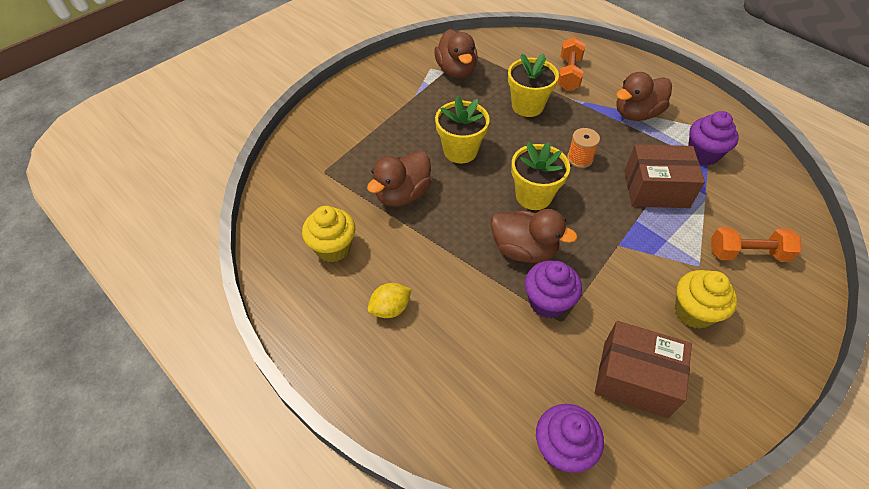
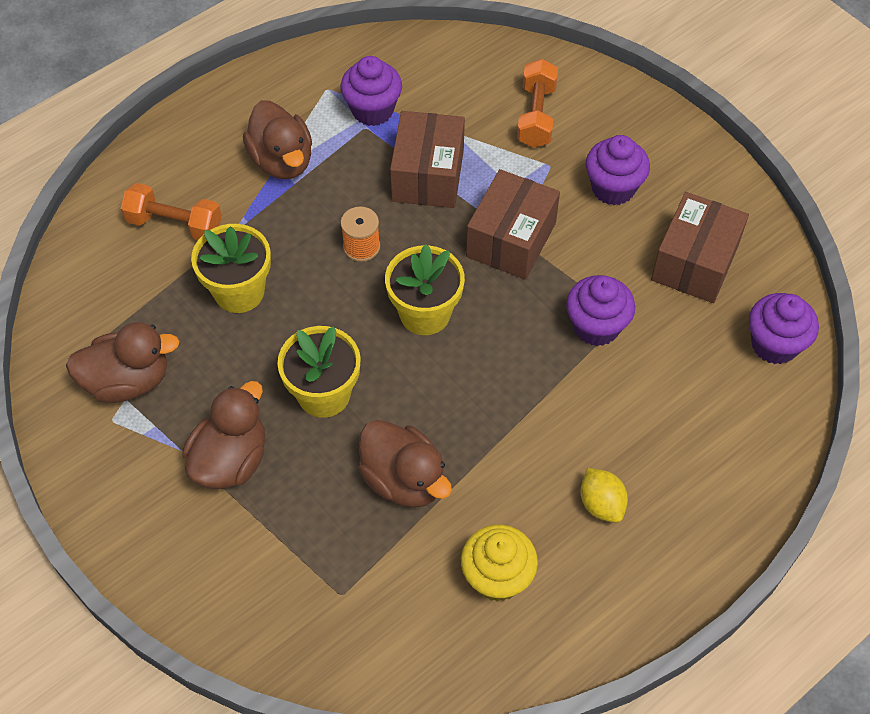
camera: 85 degrees left, 5 degrees up
brown duck [491,209,577,263] -> brown duck moved to [182,381,266,489]
yellow cupcake [675,270,737,329] -> purple cupcake [586,135,650,205]
none -> brown box [466,169,560,280]

